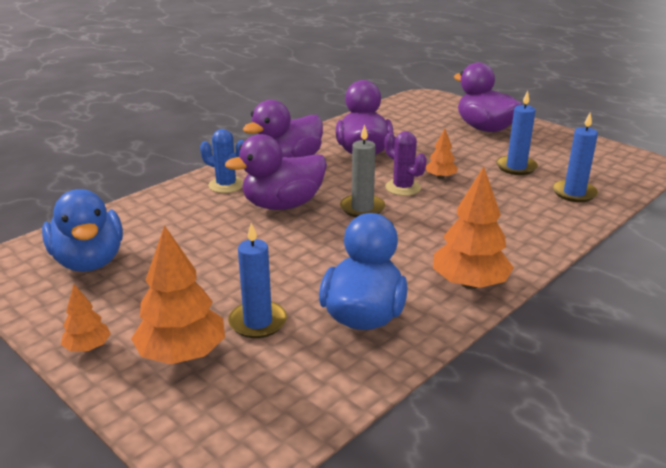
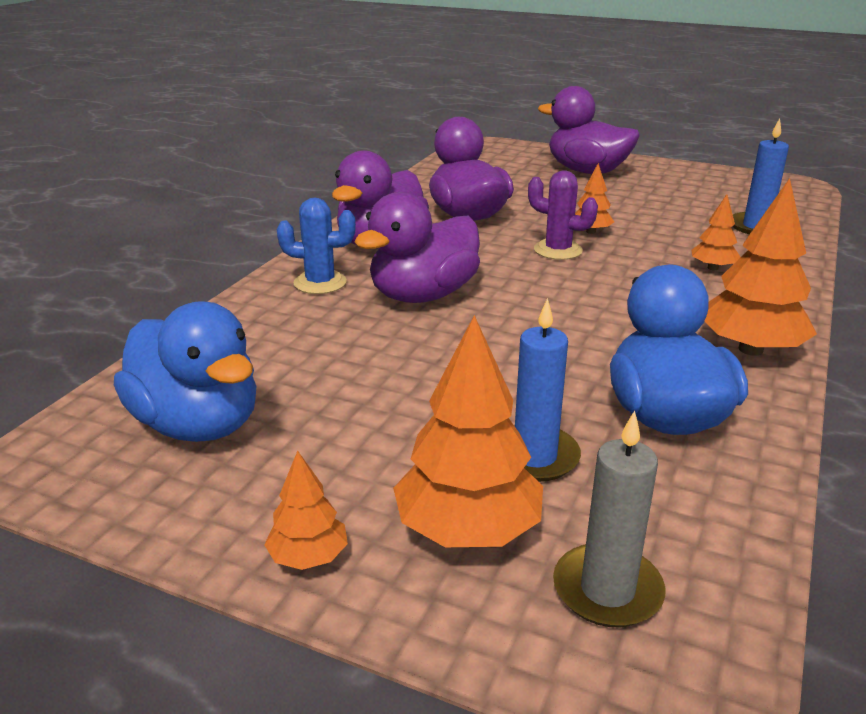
camera: 20 degrees left, 0 degrees up
grey candle [340,124,385,217] -> grey candle moved to [553,411,665,627]
blue candle [496,90,538,175] -> none
none -> orange tree [692,194,740,270]

